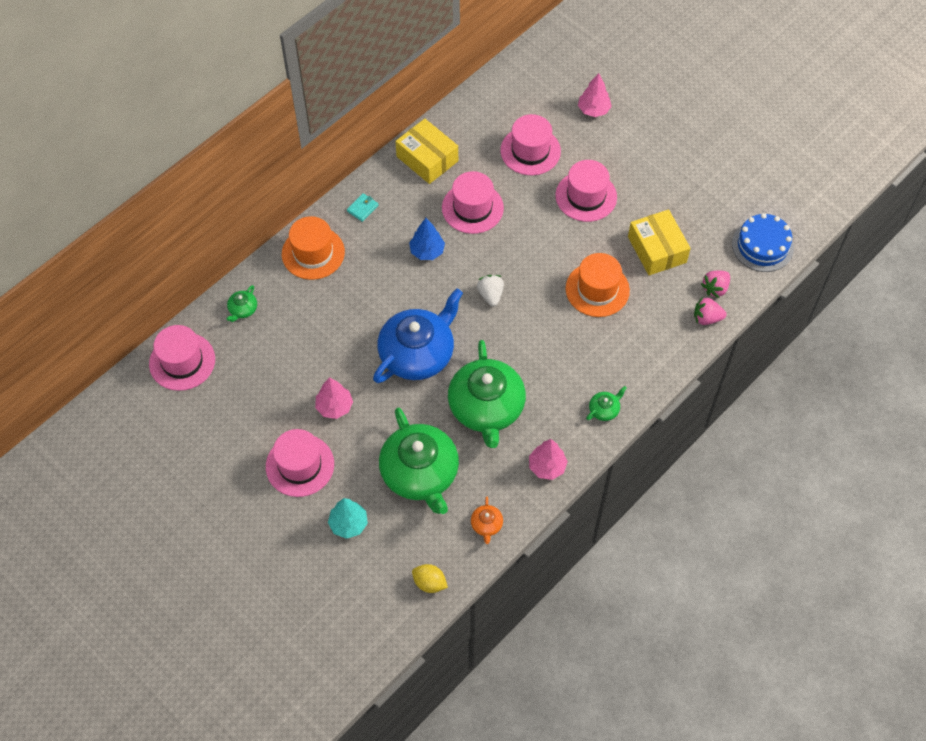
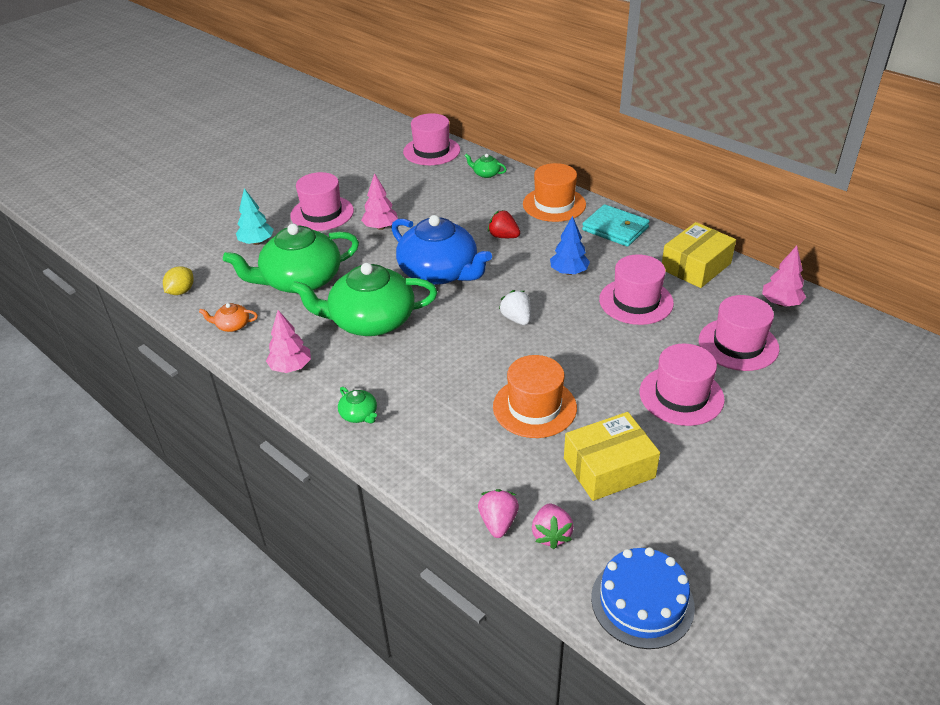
camera: 90 degrees right, 20 degrees down
turquoise wallet [347,193,379,222] -> turquoise wallet [582,204,650,247], size x1.95
white strawberry [477,275,504,306] -> white strawberry turned 105 degrees counterclockwise [499,290,531,325]
pink tree [578,73,612,117] -> pink tree moved to [762,246,806,307]
pink strawberry [701,270,730,298] -> pink strawberry turned 135 degrees counterclockwise [532,503,574,549]
none -> red strawberry [488,210,520,238]

